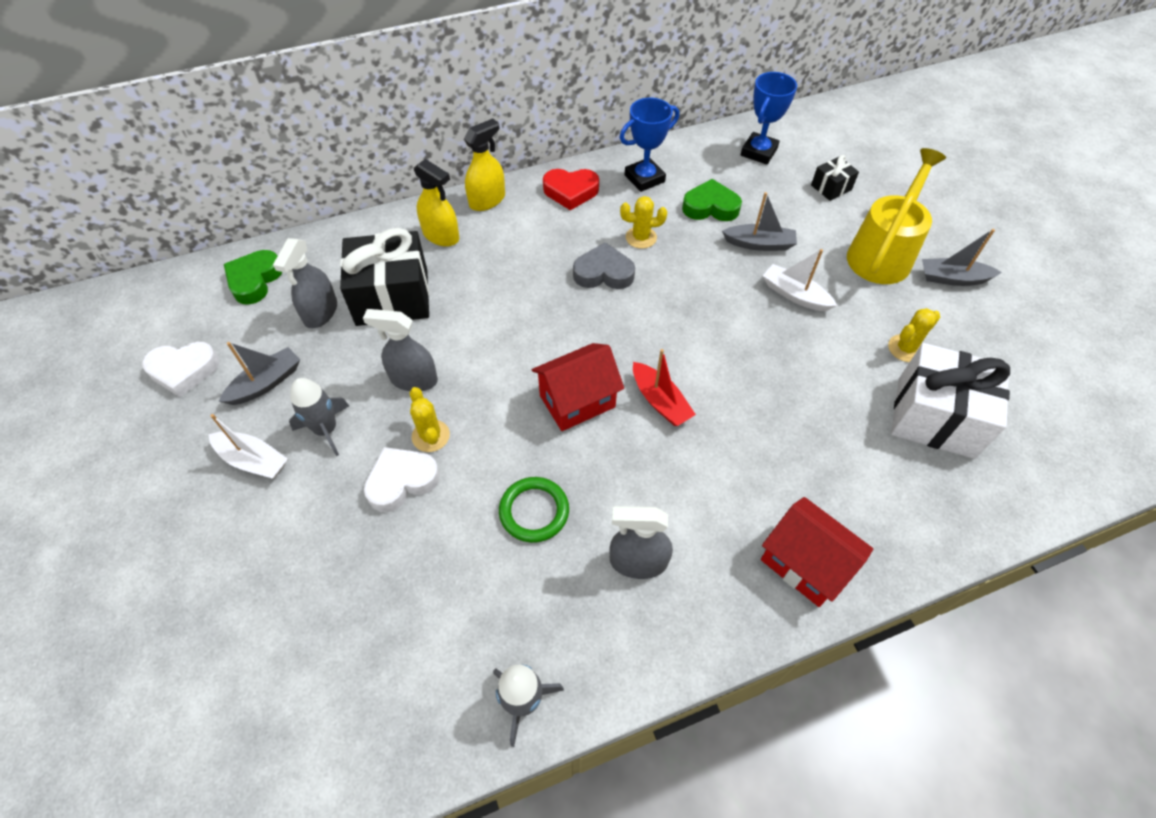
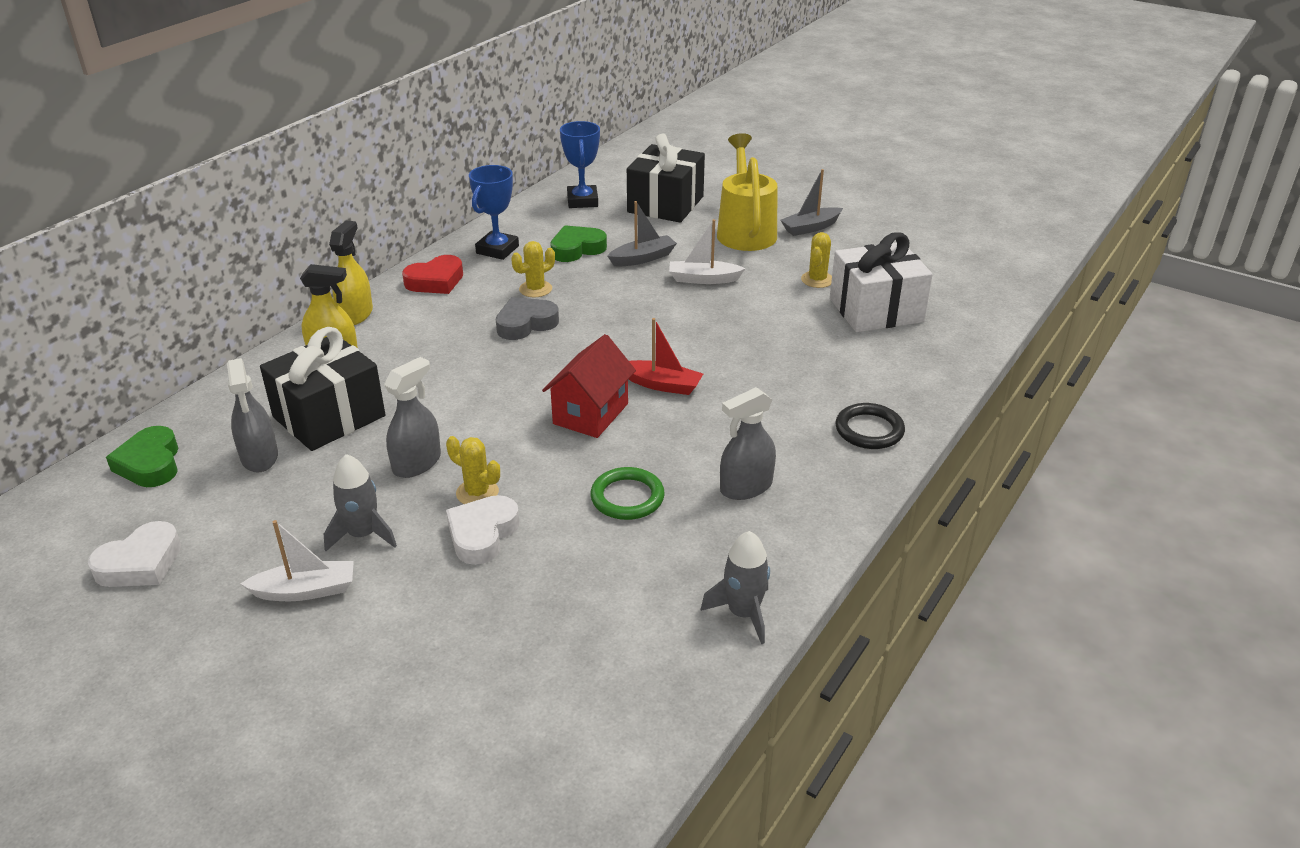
camera: 35 degrees left, 20 degrees down
grey boat [219,342,300,405] -> none
grey spray bottle [363,309,438,391] -> grey spray bottle turned 150 degrees clockwise [384,357,441,478]
red house [761,497,873,607] -> black ring [835,403,905,449]
black gift [811,155,859,201] -> black gift [627,134,705,223], size x2.12

